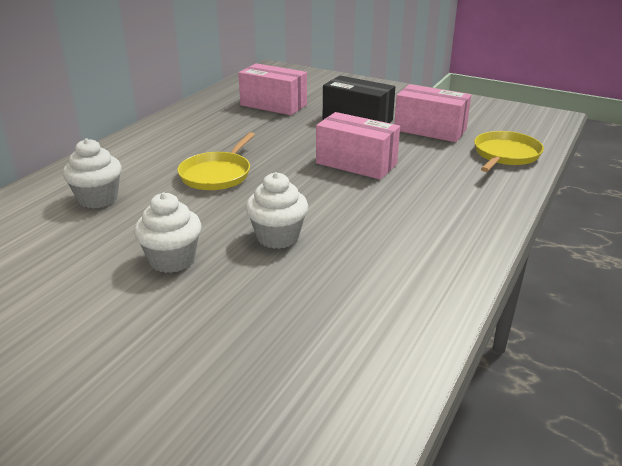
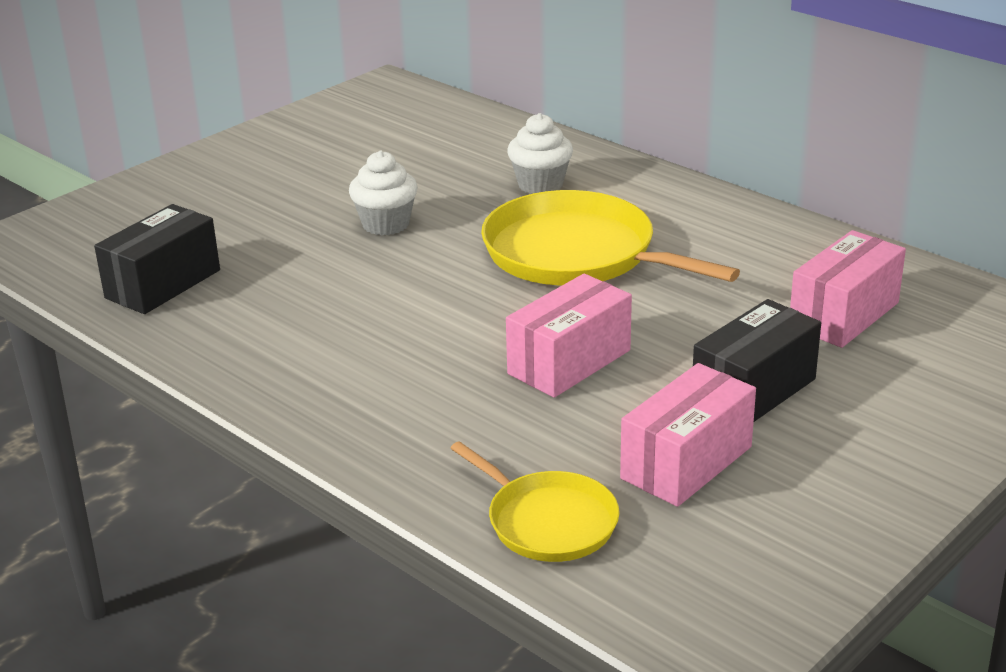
camera: 105 degrees right, 0 degrees up
yellow pan [177,132,255,190] -> yellow pan [481,190,740,286], size x1.74
white cupcake [246,172,308,249] -> none
none -> black box [94,204,220,314]

